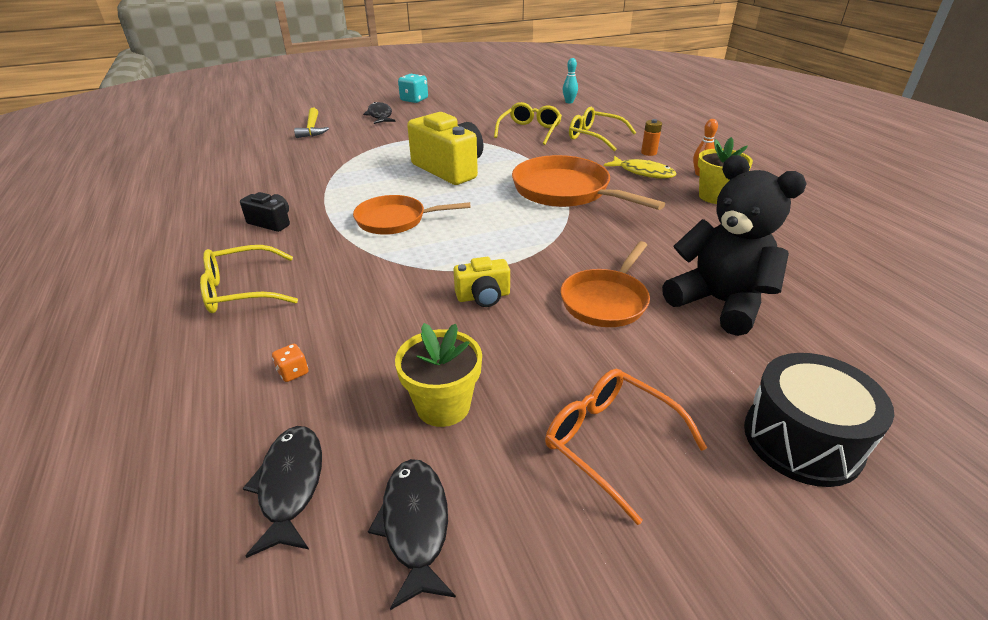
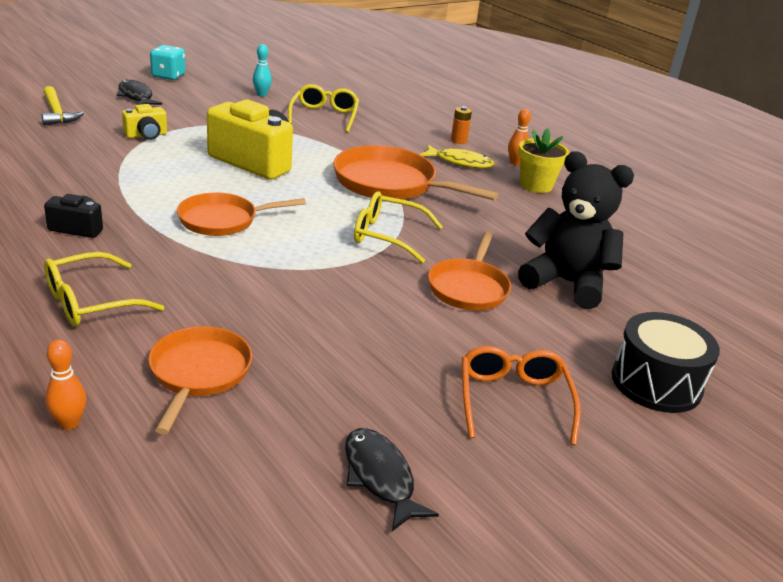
camera: 20 degrees left, 5 degrees down
black fish [243,426,322,558] -> none
orange dice [272,344,308,382] -> orange pan [148,326,252,434]
yellow flower pot [395,323,482,427] -> none
yellow camera [453,257,510,307] -> yellow camera moved to [122,104,167,140]
orange glasses [545,369,707,525] -> orange glasses turned 60 degrees clockwise [462,346,581,445]
turquoise bowling pin [563,58,578,103] -> turquoise bowling pin moved to [253,44,272,97]
yellow glasses [569,107,636,152] -> yellow glasses moved to [354,192,443,263]
none -> orange bowling pin [45,340,86,430]

